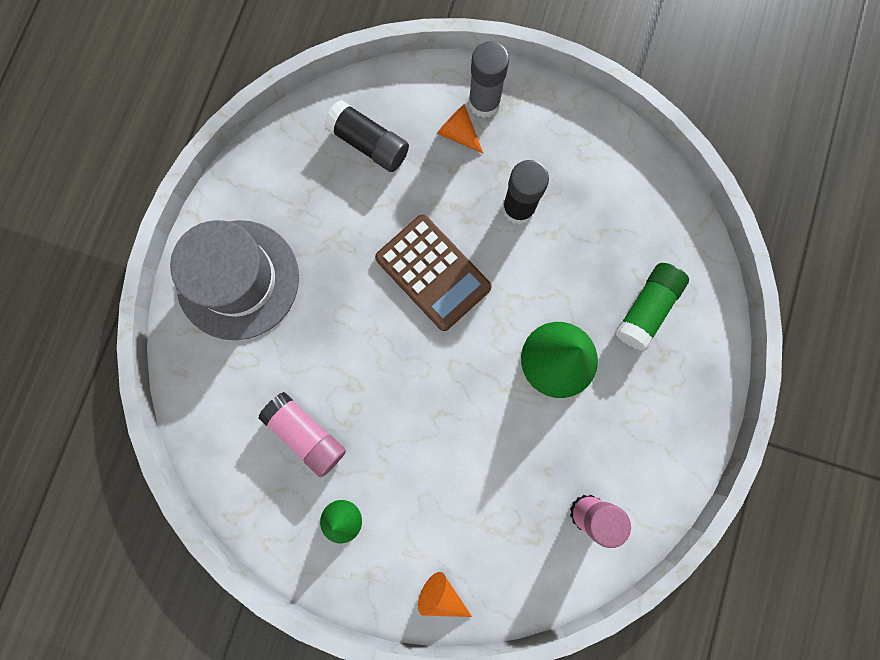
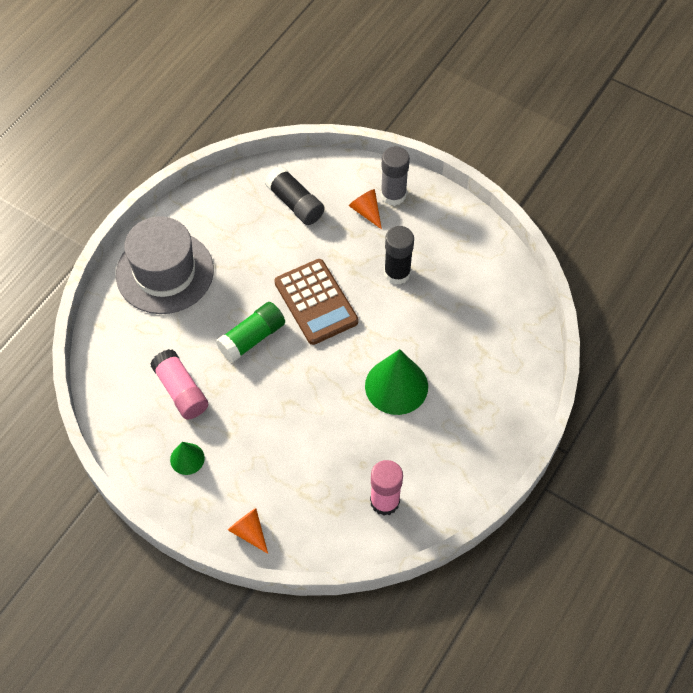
camera: 15 degrees right, 20 degrees down
green glue stick [615,263,689,351] -> green glue stick moved to [216,302,285,363]

